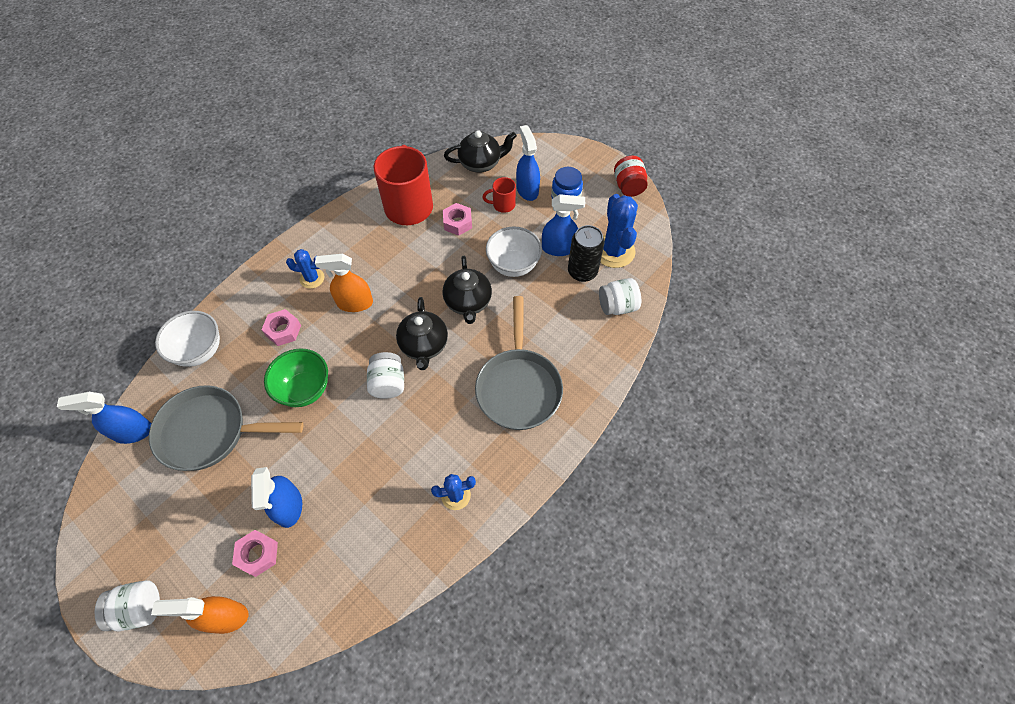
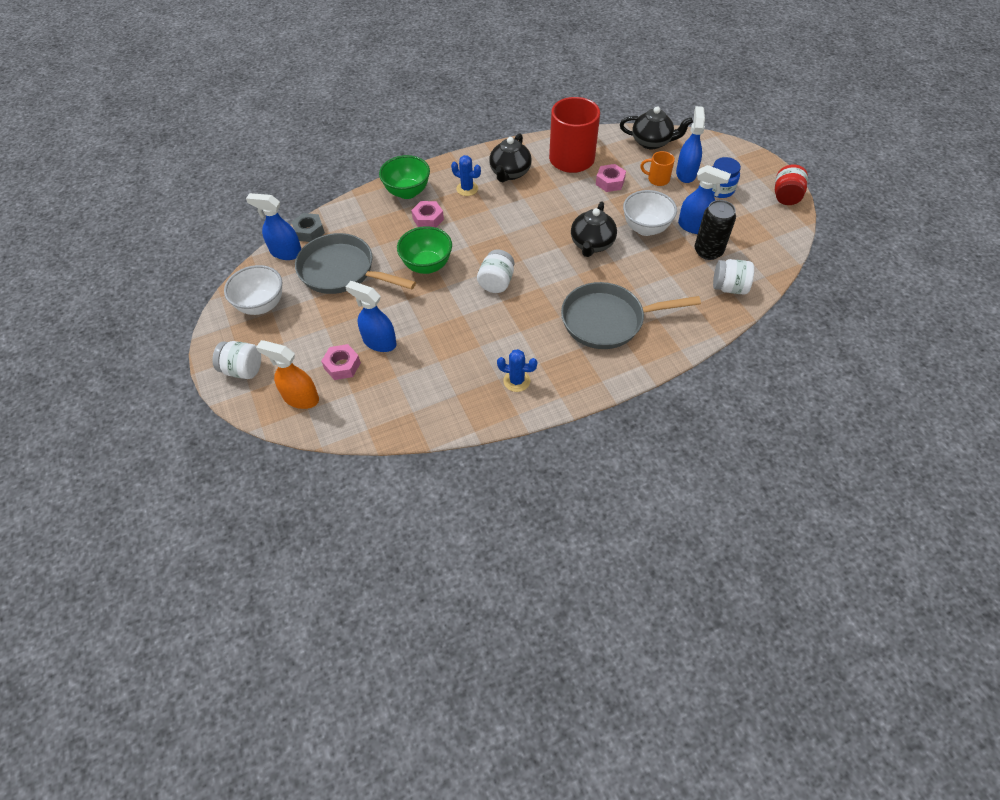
camera: 25 degrees right, 5 degrees down
white bowl [155,311,220,367] -> white bowl moved to [224,265,282,315]
blue spray bottle [251,467,302,528] -> blue spray bottle turned 105 degrees clockwise [345,281,397,352]
orange spray bottle [315,254,373,312] -> none
black teapot [396,297,448,370] -> black teapot moved to [489,133,532,182]
grey pan [475,296,563,430] -> grey pan turned 60 degrees clockwise [561,282,701,349]
red mug [483,177,516,213] -> orange mug [640,151,675,186]
blue cactus [600,194,638,268] -> none
none -> grey nut [292,213,325,242]
none -> green bowl [379,155,430,199]

